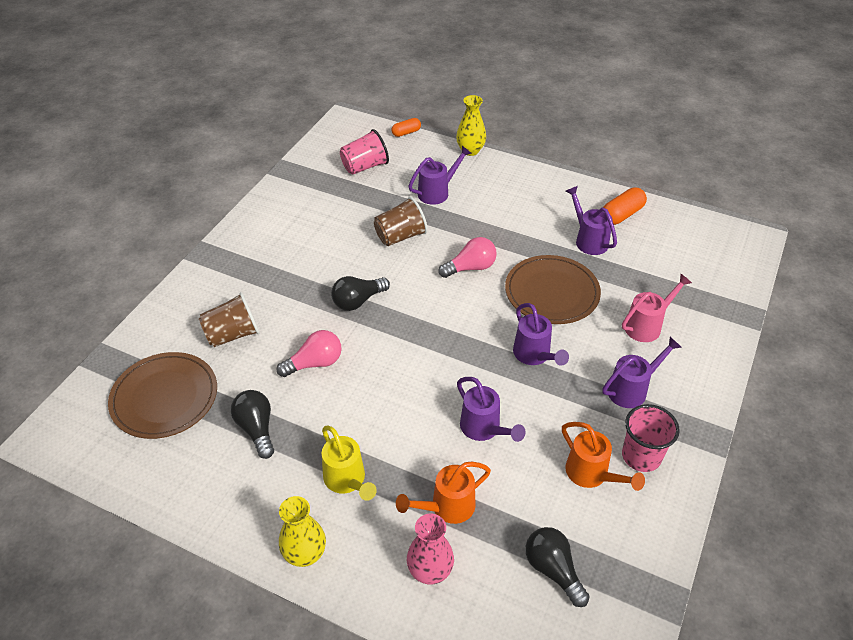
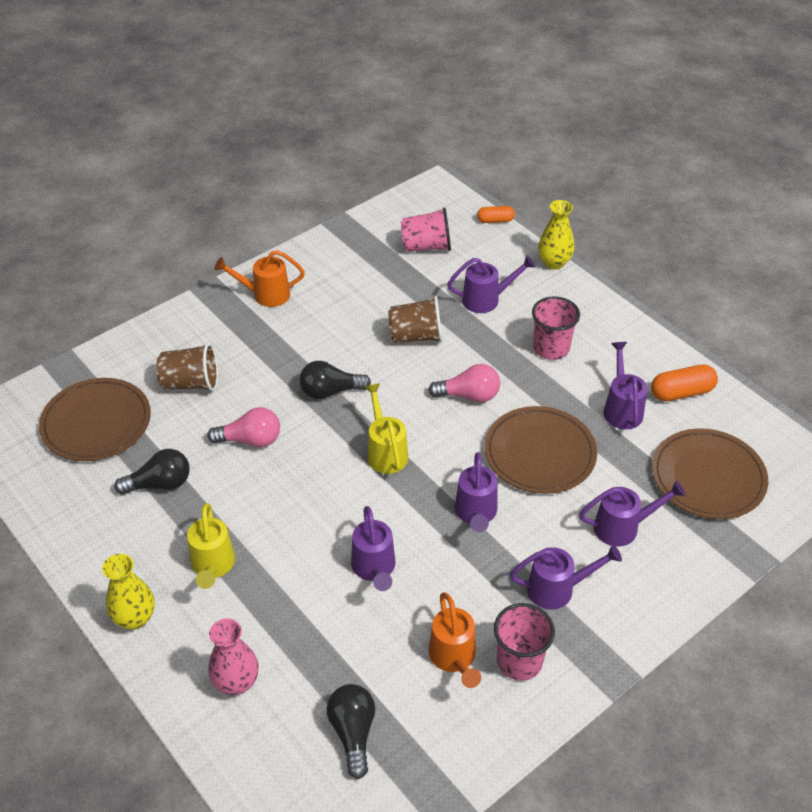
camera: 25 degrees right, 0 degrees up
black light bulb [231,390,274,459] -> black light bulb turned 75 degrees clockwise [114,449,190,495]
orange watering can [396,462,491,524] -> orange watering can moved to [214,250,305,307]
pink watering can [622,274,692,342] -> purple watering can [579,481,686,547]
none -> yellow watering can [365,383,408,474]
none -> pink cup [532,296,580,360]
none -> brown plate [652,428,768,519]

